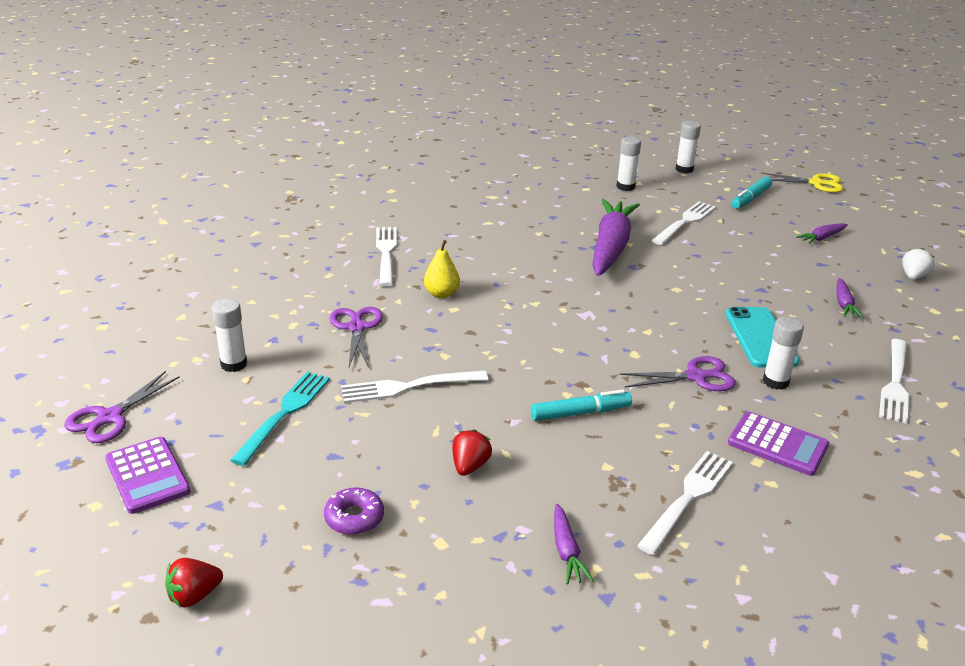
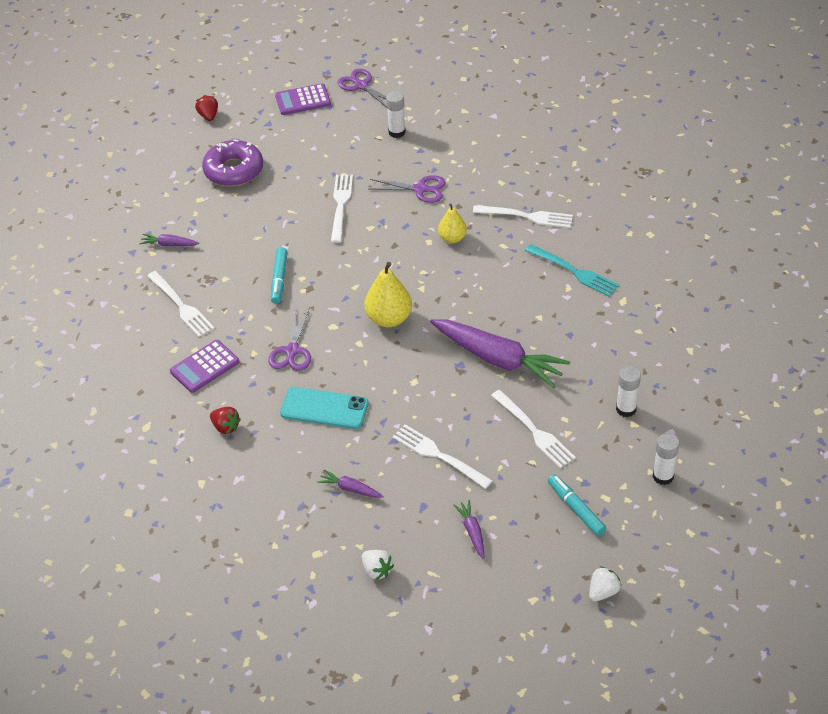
camera: 110 degrees right, 15 degrees up
turquoise fork [230,372,330,466] -> turquoise fork moved to [525,244,619,297]
purple donut [324,487,384,535] -> purple donut [202,139,263,187], size x1.86
red strawberry [452,429,492,476] -> red strawberry moved to [210,407,241,434]
yellow scissors [761,172,843,193] -> white strawberry [589,566,621,602]
white glue stick [763,317,804,390] -> none
white fork [879,339,909,424] -> white fork moved to [392,424,493,489]
none -> yellow pear [364,262,412,327]

